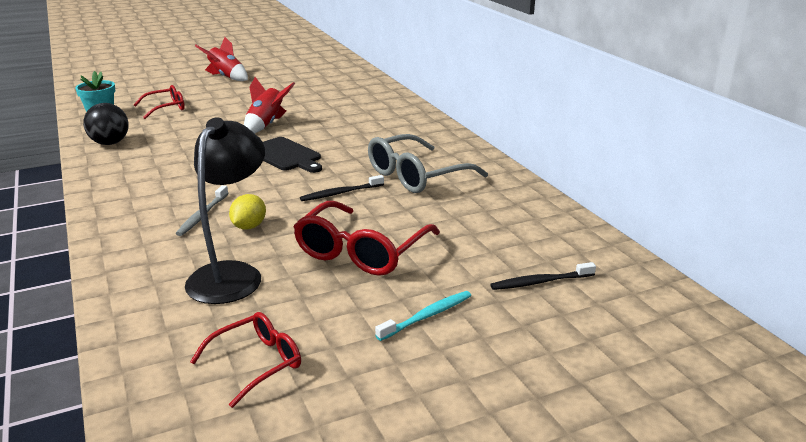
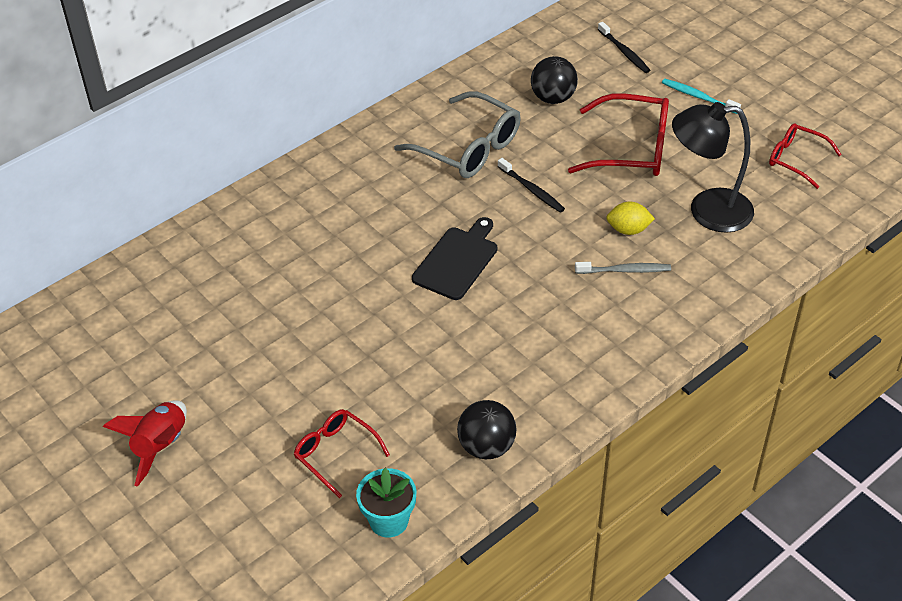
camera: 105 degrees left, 20 degrees up
red rocket [244,77,295,133] -> none
none -> black ball [531,56,578,104]

